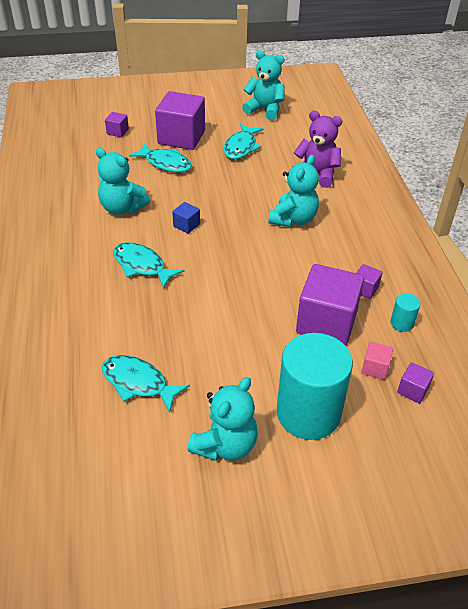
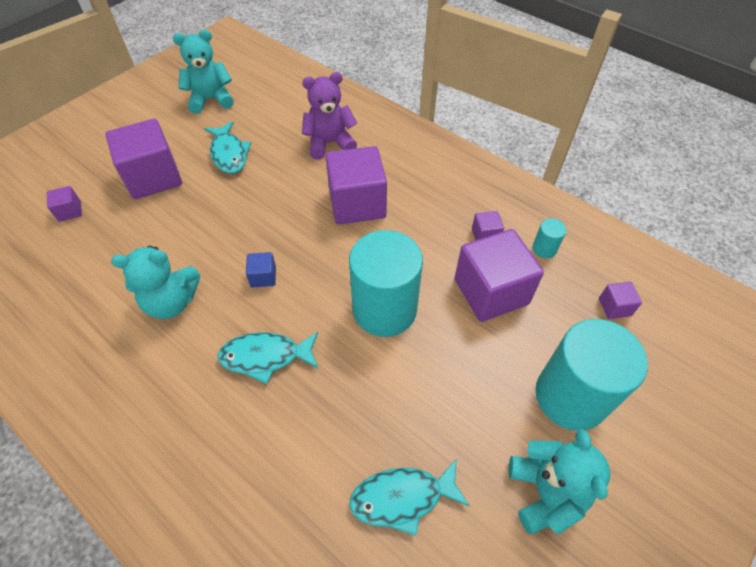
camera: 40 degrees left, 10 degrees up
turquoise fish [129,143,192,172] -> none
turquoise teddy bear [269,155,319,227] -> purple cube [326,146,387,225]
pink cube [361,342,393,380] -> none
none -> turquoise cylinder [349,230,423,337]

